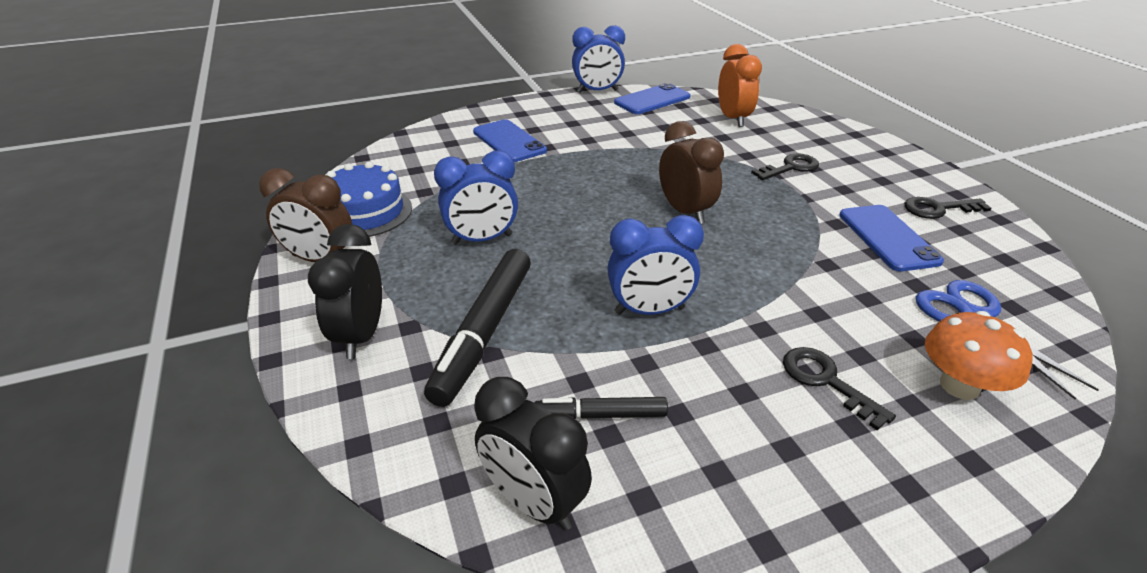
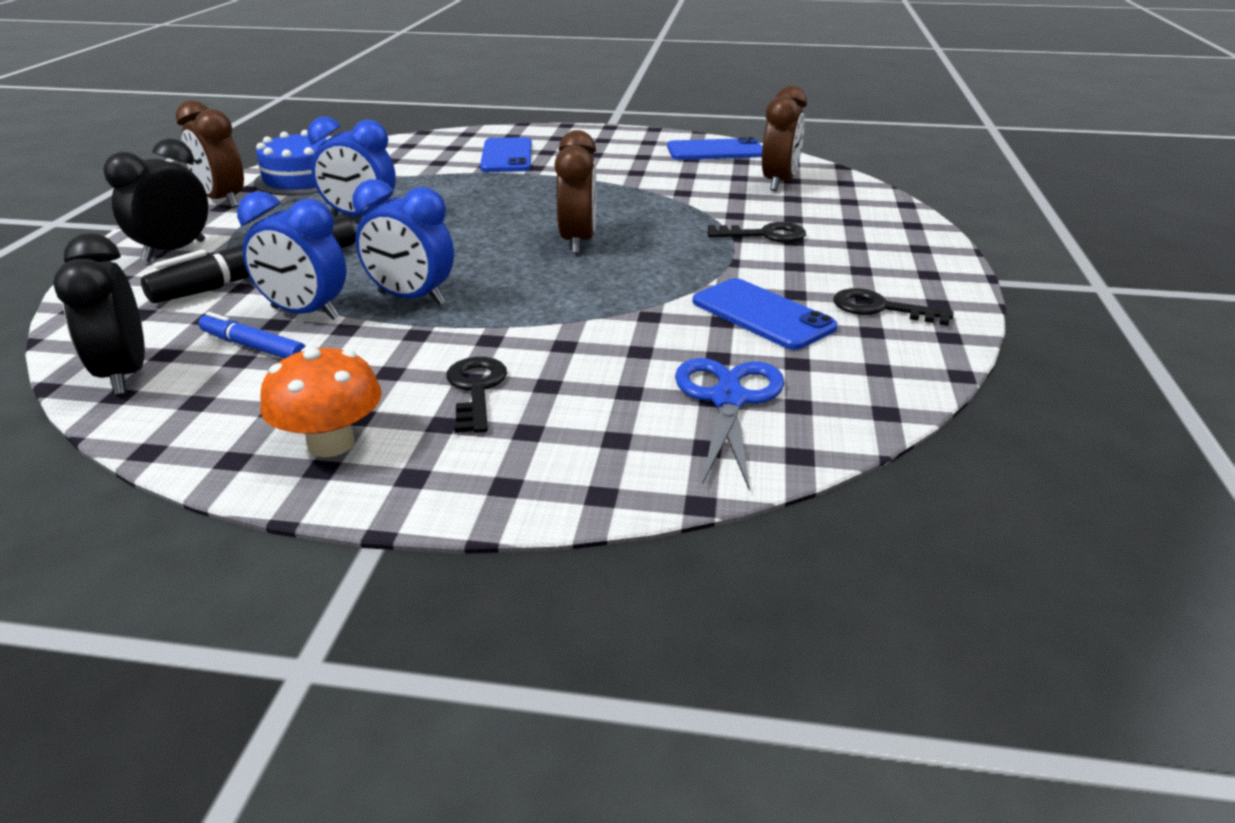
camera: 30 degrees right, 5 degrees down
black marker [534,397,668,419] -> blue marker [198,312,306,359]
blue clock [572,25,625,93] -> blue clock moved to [237,191,346,320]
orange clock [718,44,762,127] -> brown clock [762,86,807,191]
blue phone [839,205,944,271] -> blue phone turned 60 degrees counterclockwise [693,278,838,350]
orange mushroom [925,311,1033,400] -> orange mushroom moved to [260,345,382,457]

